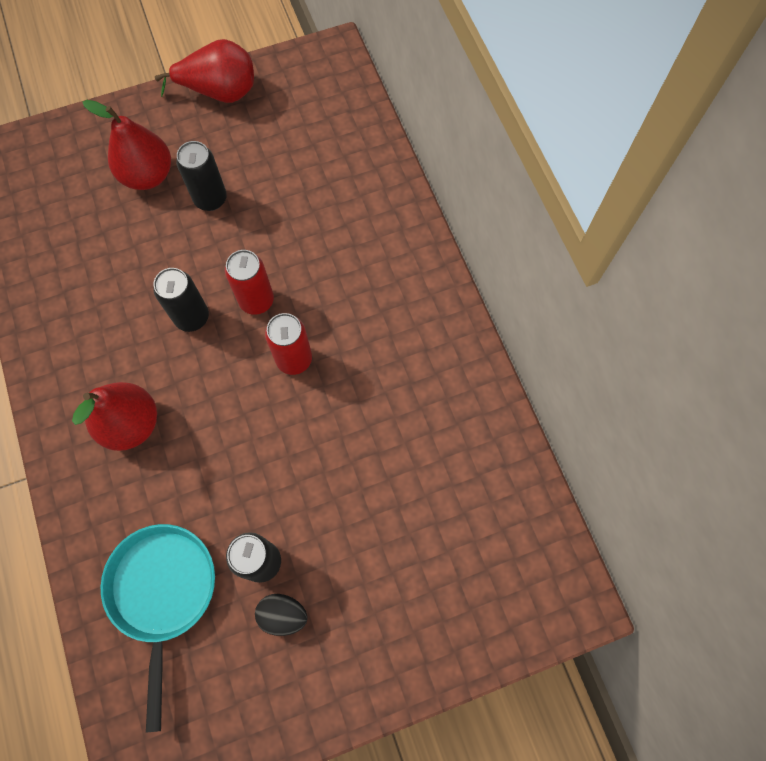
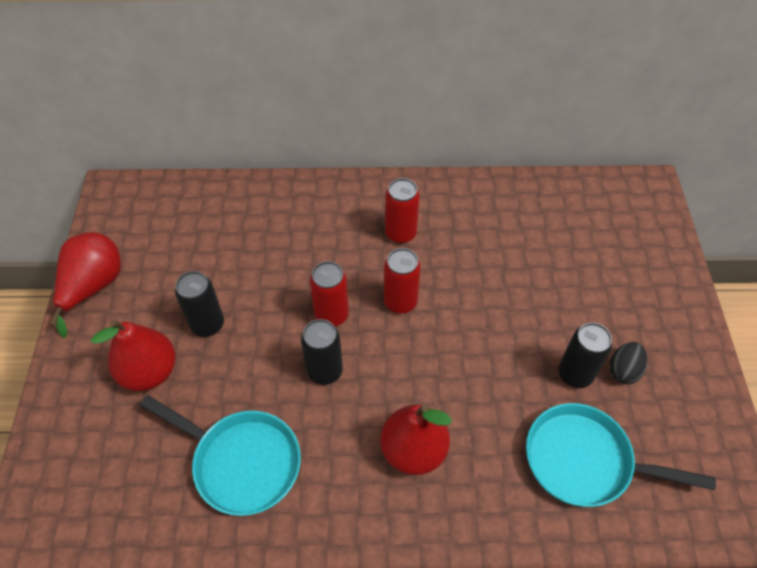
camera: 70 degrees left, 15 degrees down
none -> turquoise pan [140,395,301,516]
none -> red can [385,178,420,244]

